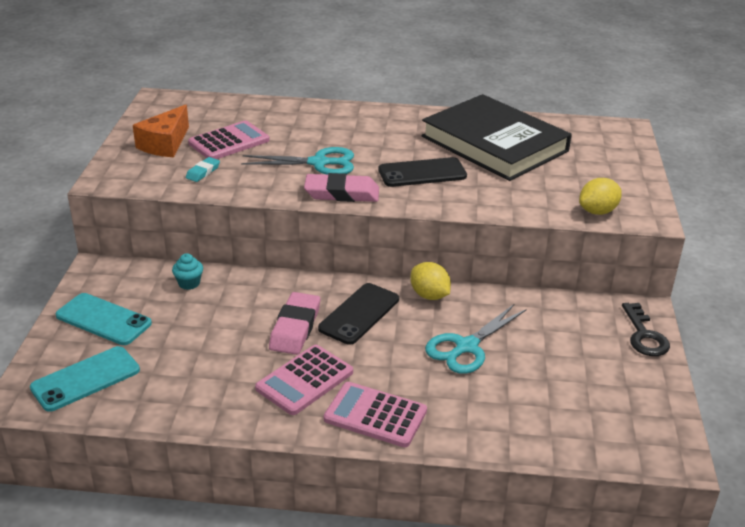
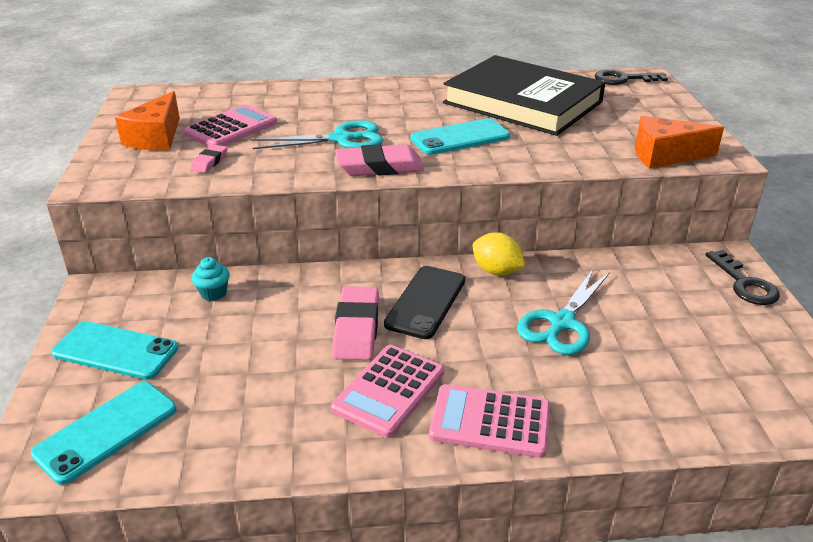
camera: 10 degrees left, 0 degrees up
turquoise eraser [186,157,220,182] -> pink eraser [190,144,228,173]
black phone [378,157,467,187] -> turquoise phone [410,118,510,155]
yellow lemon [579,178,622,215] -> orange cheese [635,116,724,169]
none -> black key [594,70,668,85]

